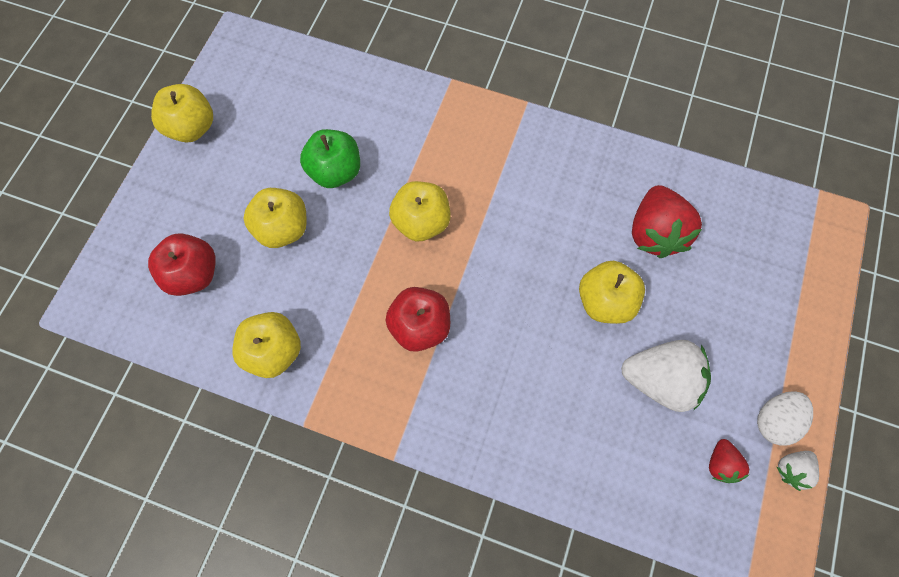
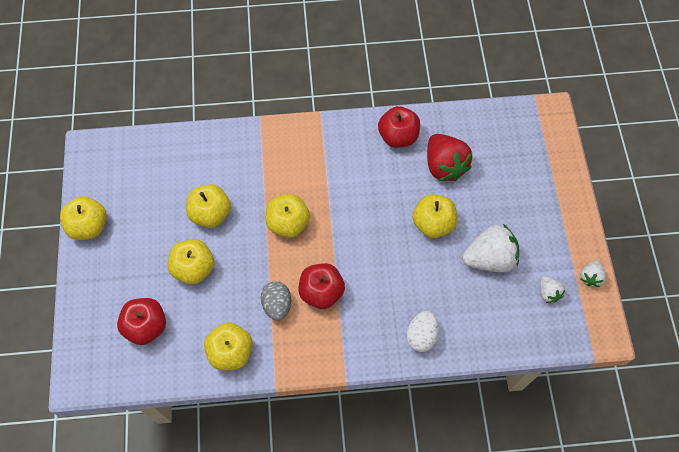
camera: 25 degrees left, 5 degrees down
green apple [300,129,360,188] -> yellow apple [186,184,231,228]
red strawberry [709,439,749,483] -> white strawberry [540,276,566,303]
white egg [757,391,813,446] -> white egg moved to [406,311,439,352]
none -> grey egg [261,281,291,321]
none -> red apple [378,106,420,148]

